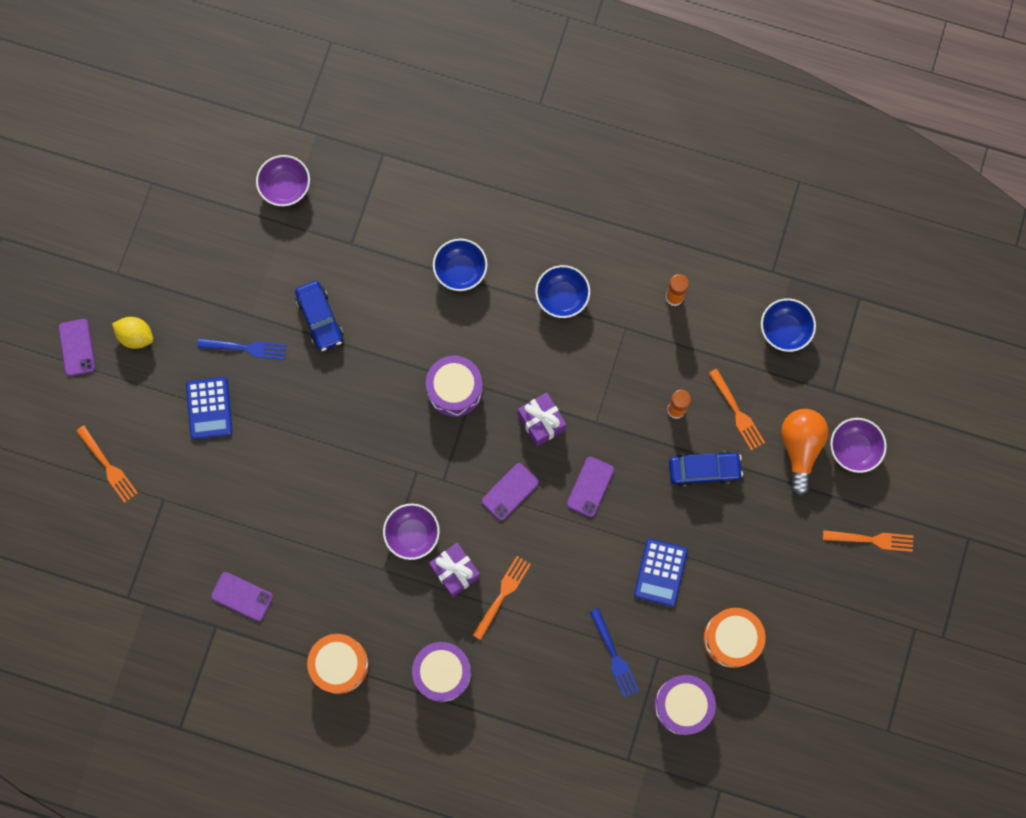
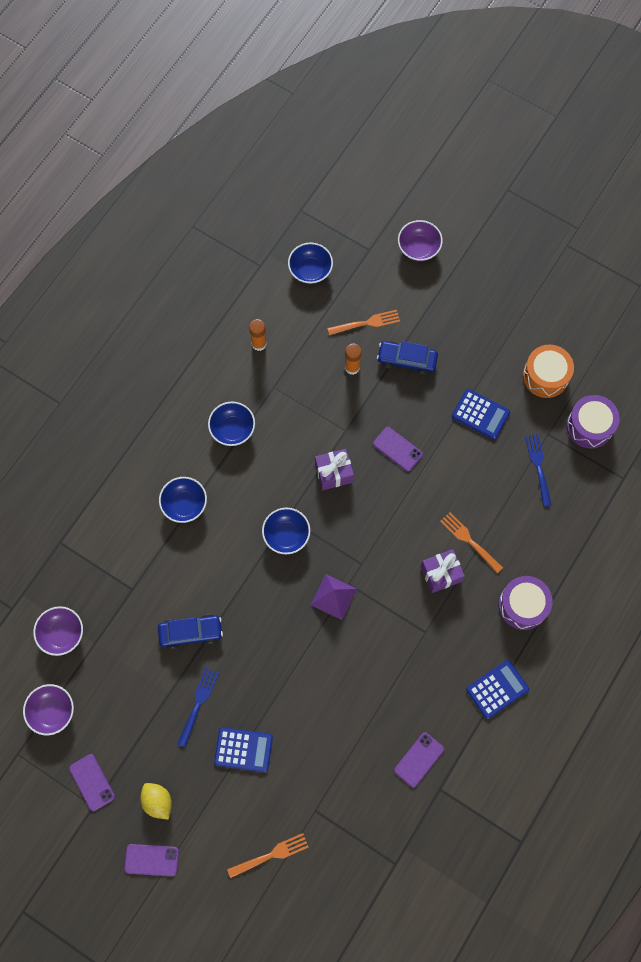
camera: 75 degrees left, 5 degrees down
yellow lemon [112,317,153,349] -> yellow lemon turned 75 degrees counterclockwise [140,783,172,820]
orange drum [307,634,369,694] -> blue calculator [466,660,529,719]
purple bowl [383,504,440,560] -> purple bowl moved to [23,684,74,735]
purple drum [426,356,483,417] -> blue bowl [262,508,310,554]
purple phone [482,463,539,521] -> purple phone moved to [69,754,115,811]
blue fork [590,608,639,698] -> blue fork turned 90 degrees counterclockwise [525,434,552,507]
blue car [669,451,743,487] -> blue car turned 90 degrees counterclockwise [377,341,438,375]
orange light bulb [781,409,829,496] -> none
orange fork [823,530,913,552] -> none
none -> purple pyramid [310,574,357,620]

